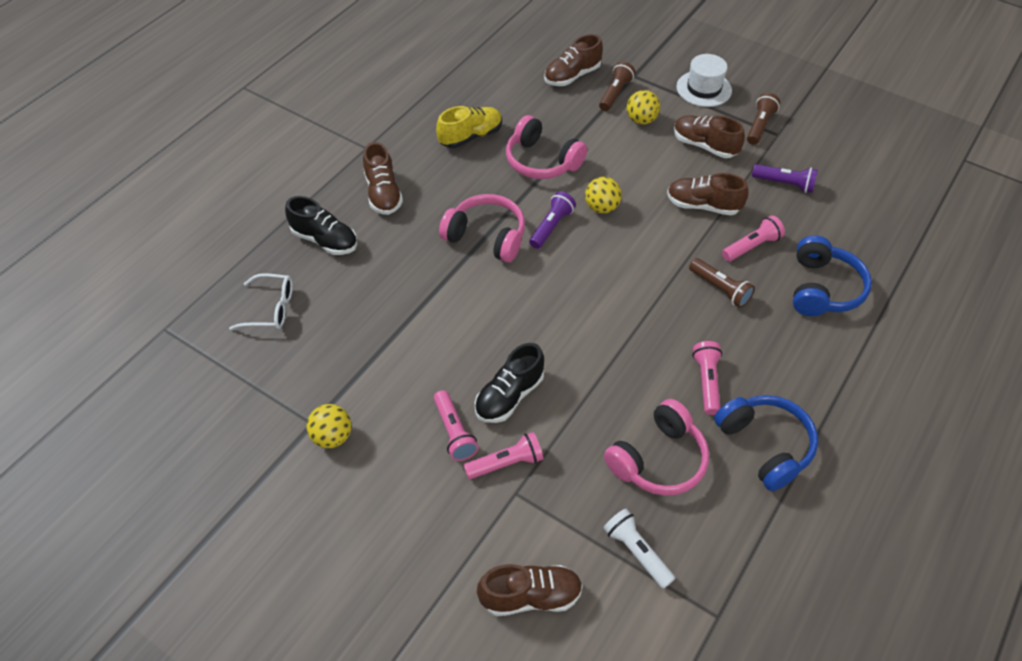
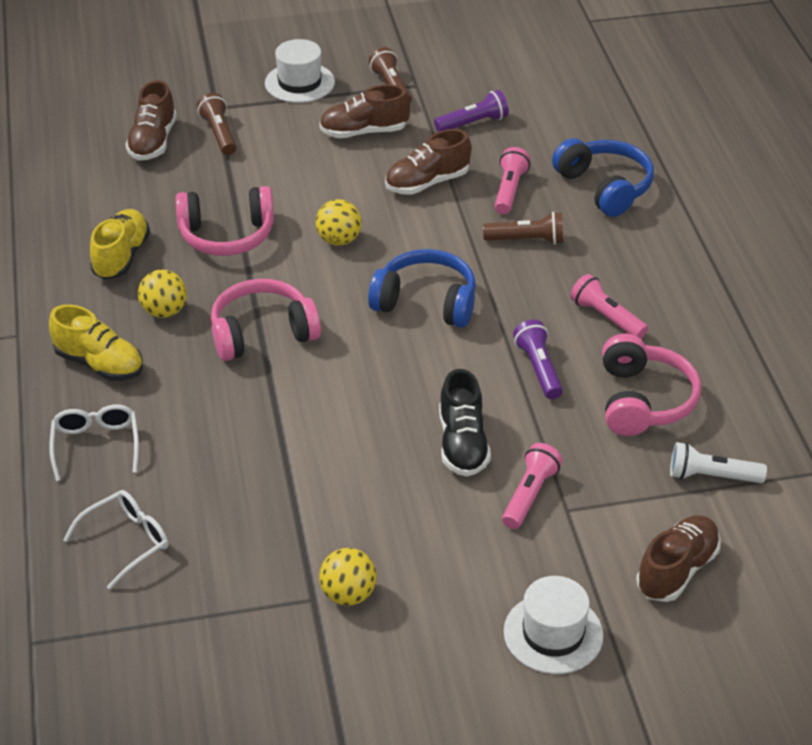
camera: 45 degrees left, 10 degrees down
black shoe [285,196,357,255] -> white glasses [49,405,139,481]
brown shoe [363,142,403,215] -> yellow shoe [49,304,143,381]
pink flashlight [434,390,478,461] -> none
purple flashlight [529,191,576,249] -> purple flashlight moved to [513,320,563,399]
yellow ball [627,90,660,125] -> yellow ball moved to [138,269,187,318]
blue headphones [714,395,818,491] -> blue headphones moved to [368,249,476,328]
none -> white hat [504,576,603,674]

